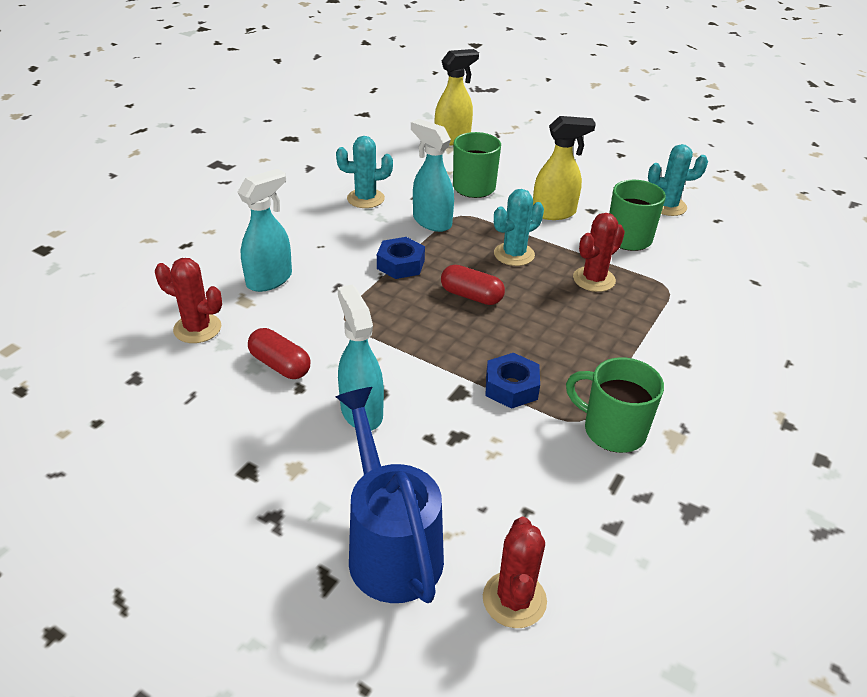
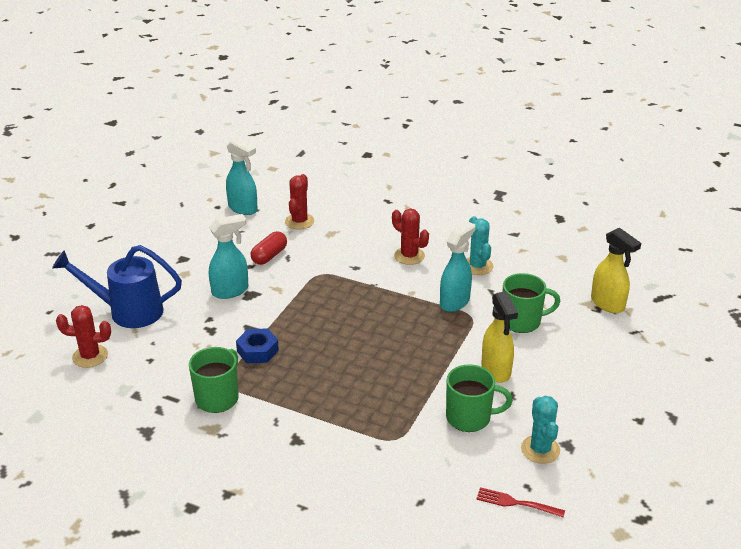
camera: 85 degrees right, 5 degrees down
turquoise spray bottle [237,169,292,292] -> turquoise spray bottle moved to [226,138,258,215]
blue watering can [336,387,444,603] -> blue watering can turned 150 degrees counterclockwise [52,245,182,328]
blue nut [377,237,425,279] -> none
red capsule [441,265,505,305] -> none
turquoise cactus [494,189,544,266] -> none
red cactus [573,213,625,292] -> red cactus moved to [392,209,429,265]
none -> red fork [476,487,565,518]

